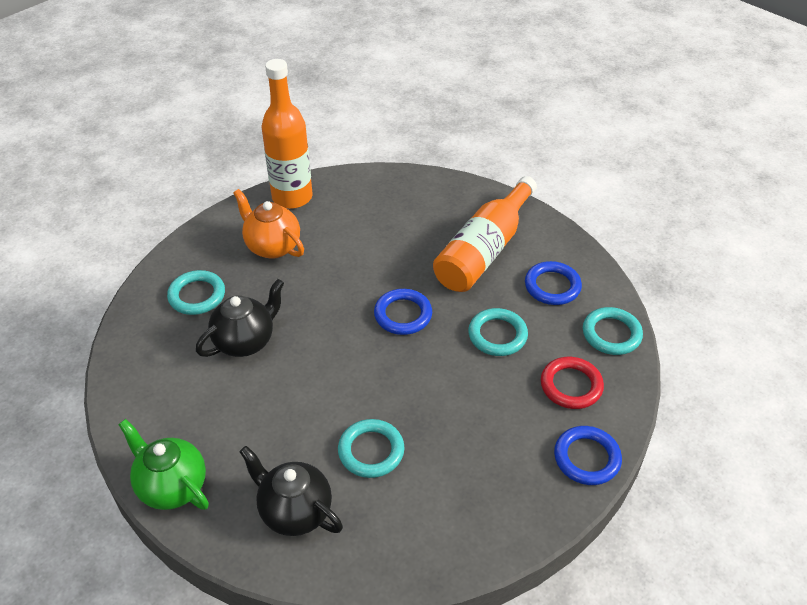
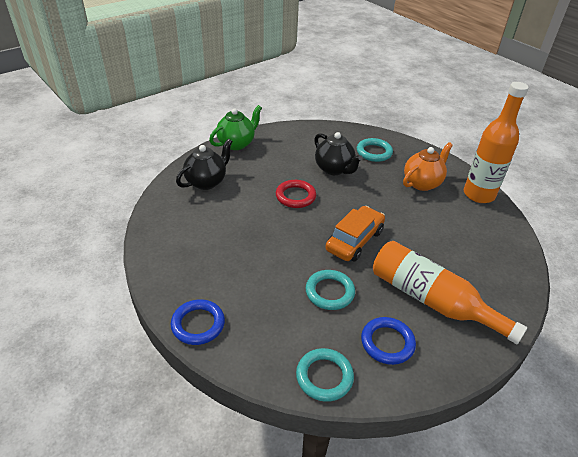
camera: 95 degrees right, 5 degrees down
turquoise ring [338,419,405,478] -> none
blue ring [374,289,432,335] -> orange car [326,206,385,262]
red ring [541,357,604,409] -> red ring moved to [276,180,316,208]

